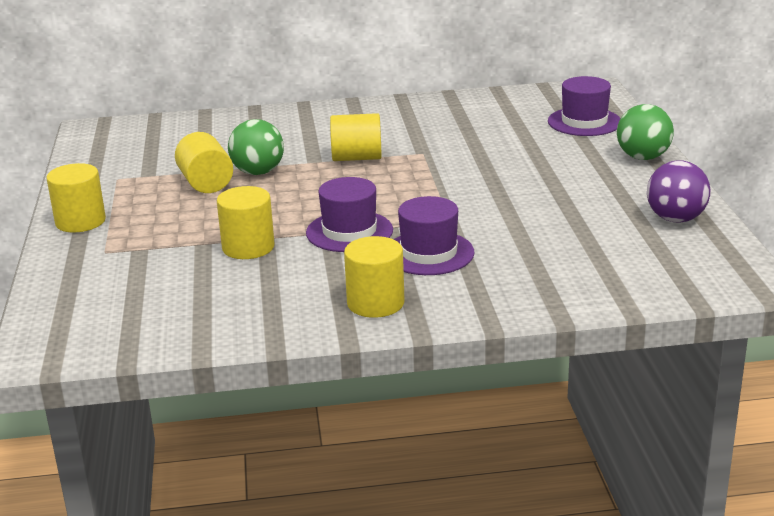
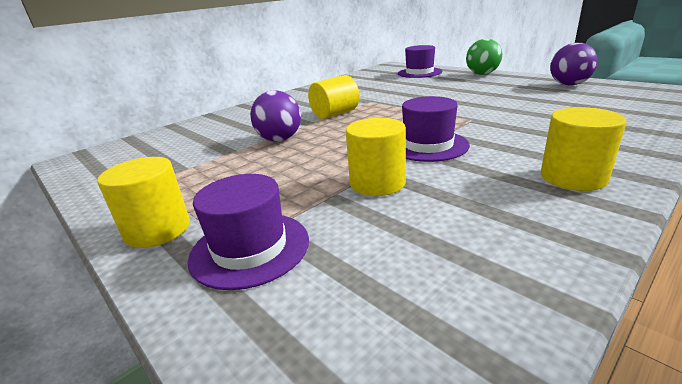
camera: 35 degrees left, 0 degrees up
yellow cylinder [175,132,233,193] -> none
green ball [228,119,284,175] -> purple ball [250,90,301,141]
purple hat [394,196,475,275] -> purple hat moved to [188,174,309,290]

